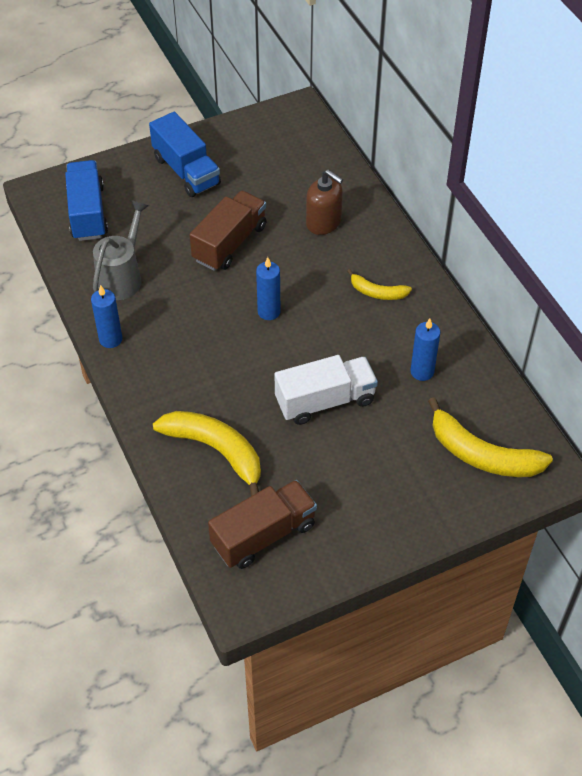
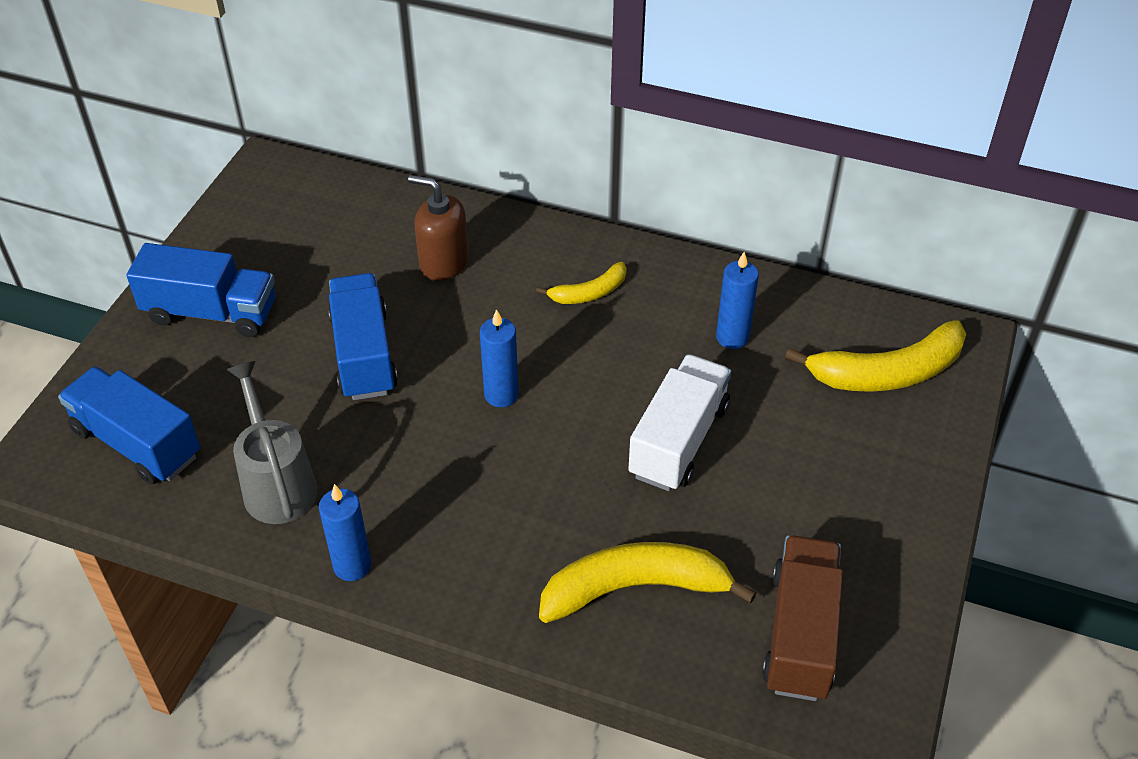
camera: 45 degrees left, 5 degrees down
brown truck [190,191,267,271] -> blue truck [328,273,398,400]
brown soap dispenser [306,169,343,235] -> brown soap dispenser turned 150 degrees counterclockwise [408,175,469,281]

